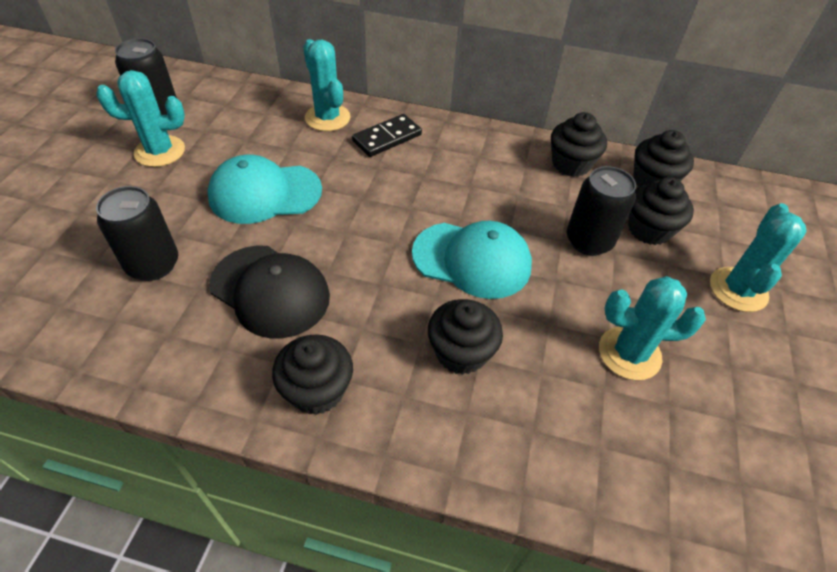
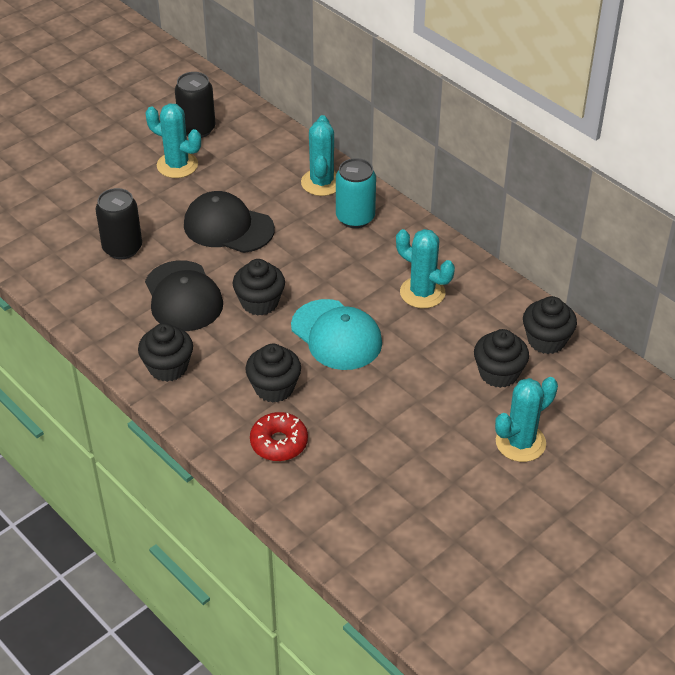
camera: 35 degrees right, 5 degrees down
turquoise cap [207,154,322,224] -> black cap [184,191,275,253]
black domino [352,114,422,157] -> turquoise can [336,158,376,228]
black cupcake [551,112,607,177] -> black cupcake moved to [233,259,285,316]
black can [567,166,636,256] -> none
turquoise cactus [599,276,706,380] -> turquoise cactus moved to [396,229,455,308]
none -> red donut [250,412,308,461]

